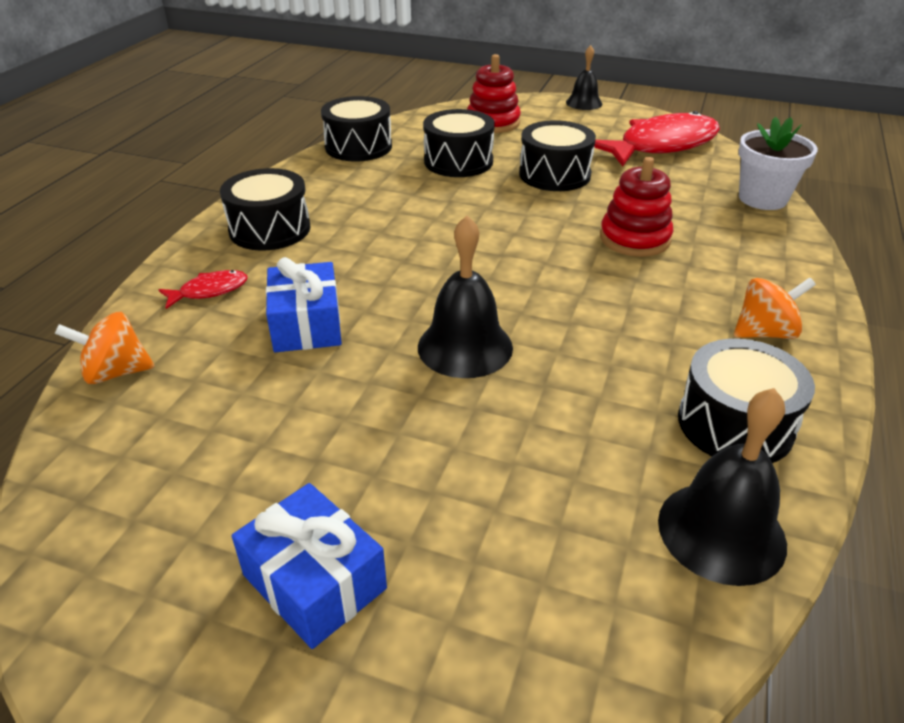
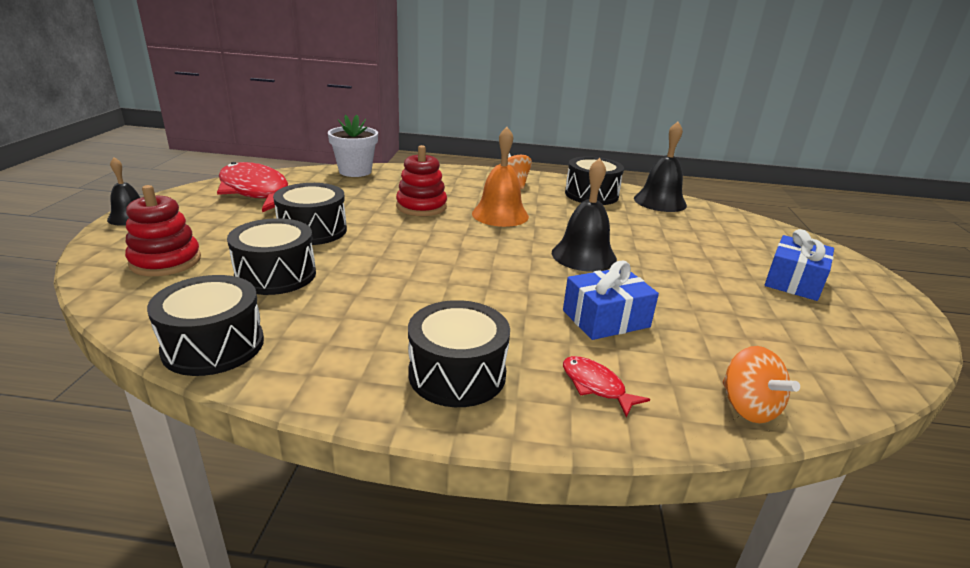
camera: 105 degrees left, 10 degrees down
none -> orange bell [472,127,529,227]

